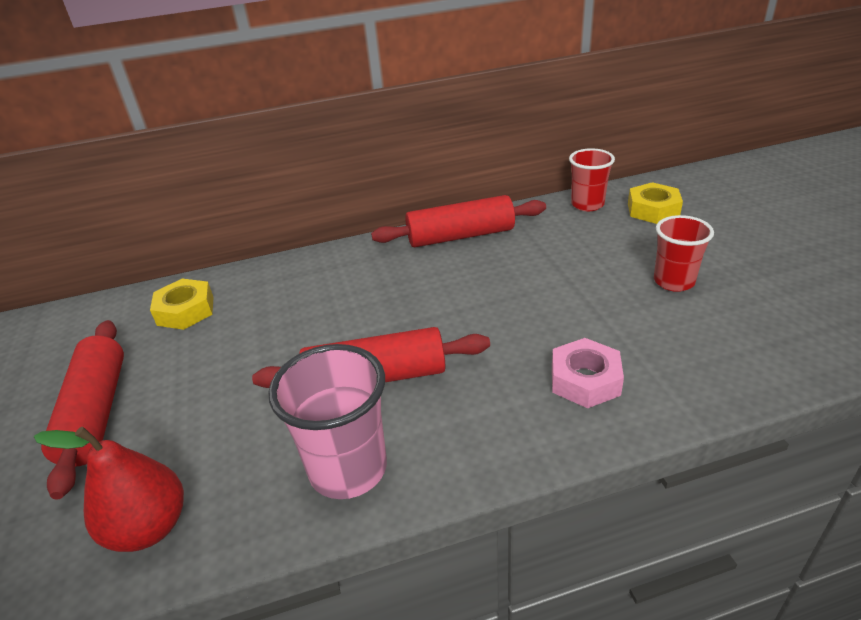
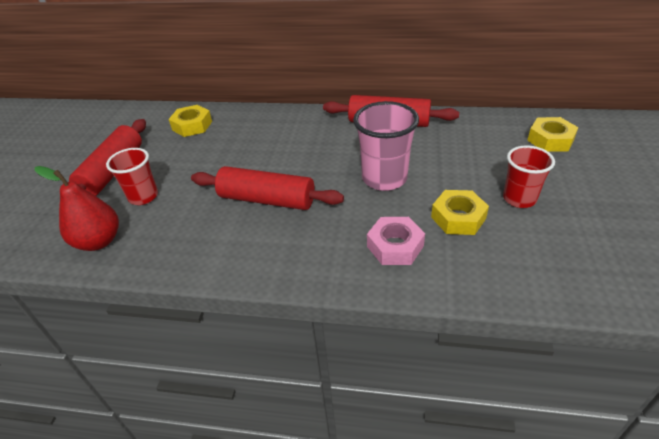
camera: 25 degrees right, 5 degrees up
pink cup [268,344,387,499] -> pink cup moved to [353,101,419,191]
red cup [569,148,615,211] -> red cup moved to [106,148,158,205]
none -> yellow nut [431,190,489,235]

